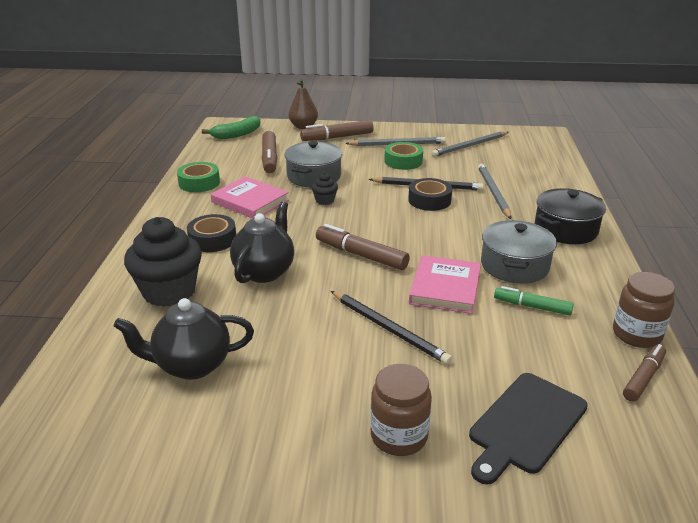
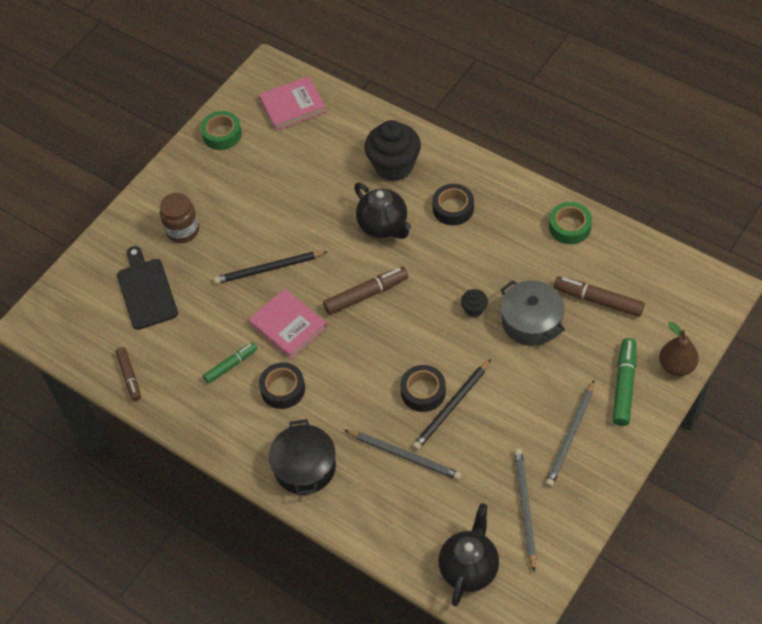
camera: 125 degrees right, 25 degrees up
black teapot [114,298,254,380] -> black teapot moved to [438,504,499,607]
green banana [202,116,261,139] -> none
pink book [211,177,289,219] -> pink book moved to [259,76,326,131]
brown marker [300,120,374,141] -> green marker [613,338,636,426]
green tape [384,142,423,170] -> green tape moved to [201,111,242,150]
grey pot [481,220,557,283] -> black tape [259,362,305,409]
brown jar [613,272,675,348] -> none

